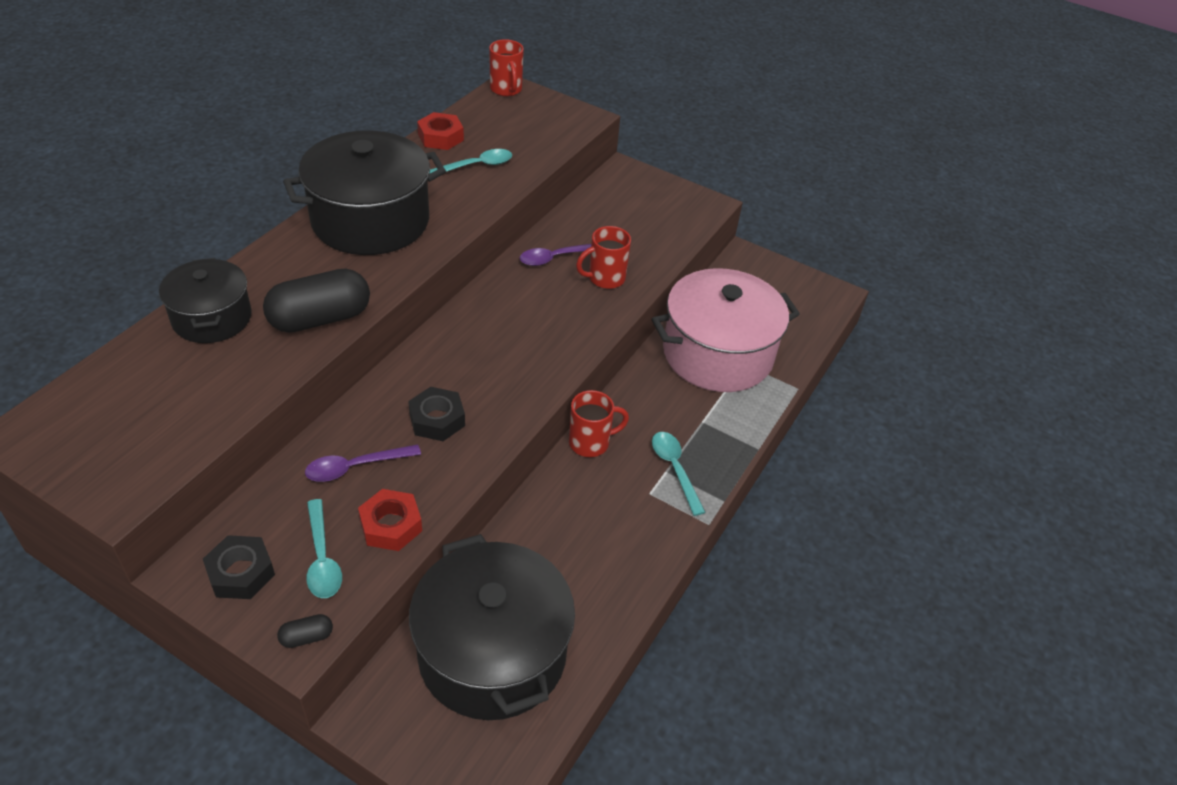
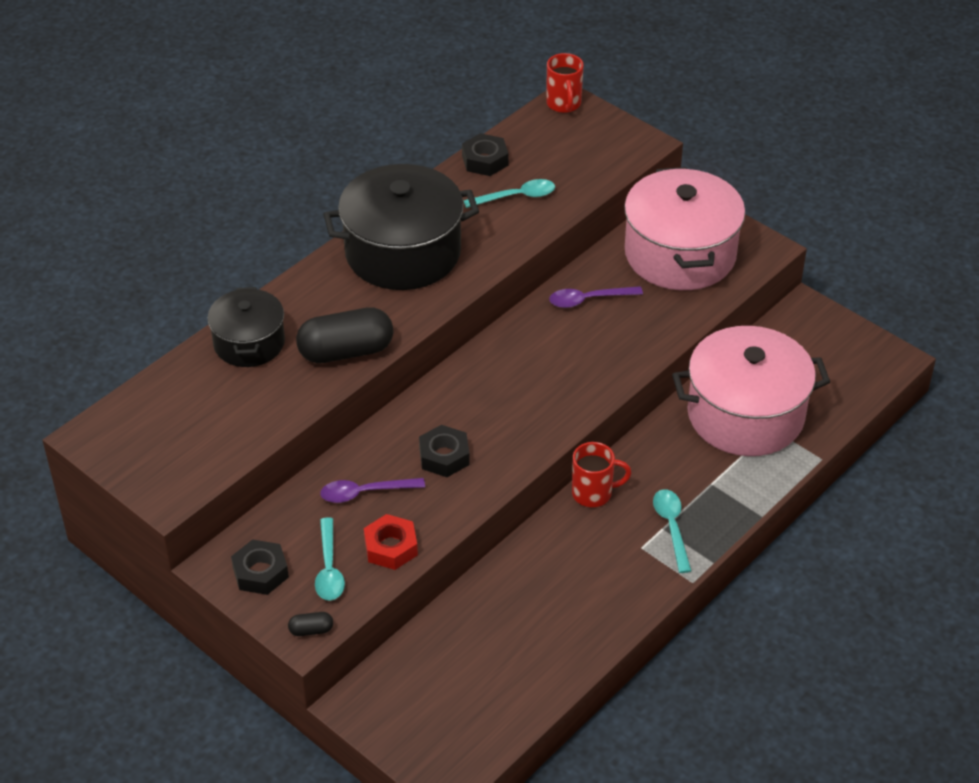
camera: 15 degrees right, 0 degrees up
black pot [409,534,575,720] -> none
red nut [417,112,464,150] -> black nut [462,133,509,176]
red mug [576,226,631,289] -> none
none -> pink pot [624,167,745,290]

